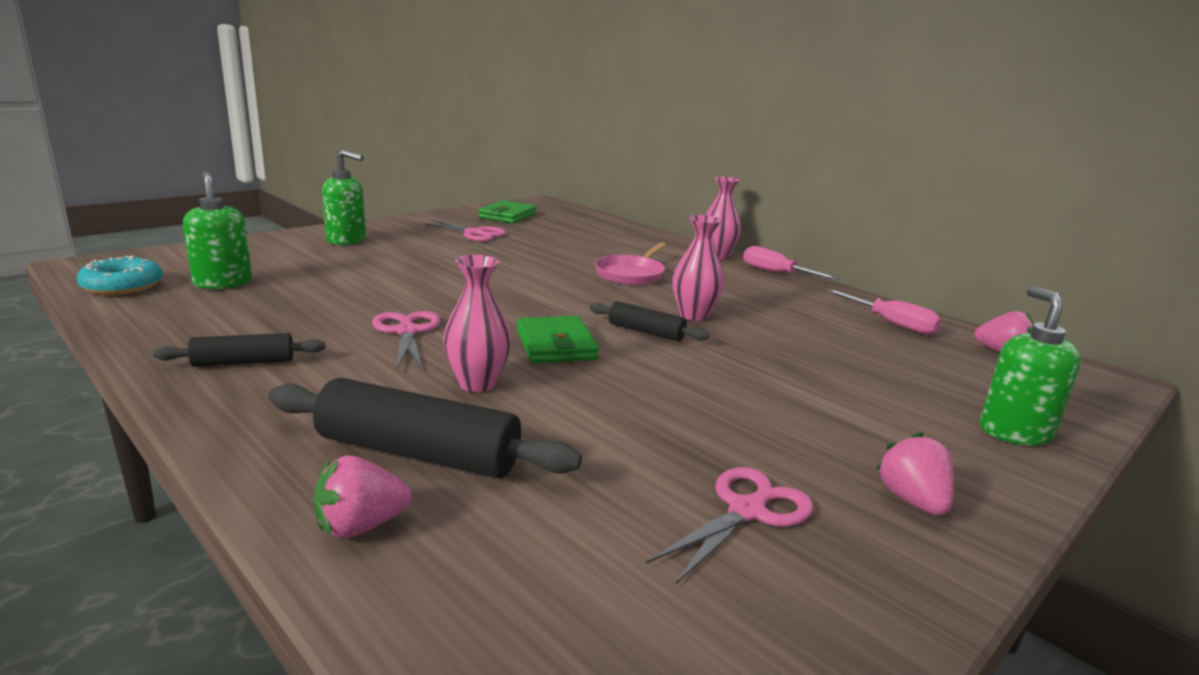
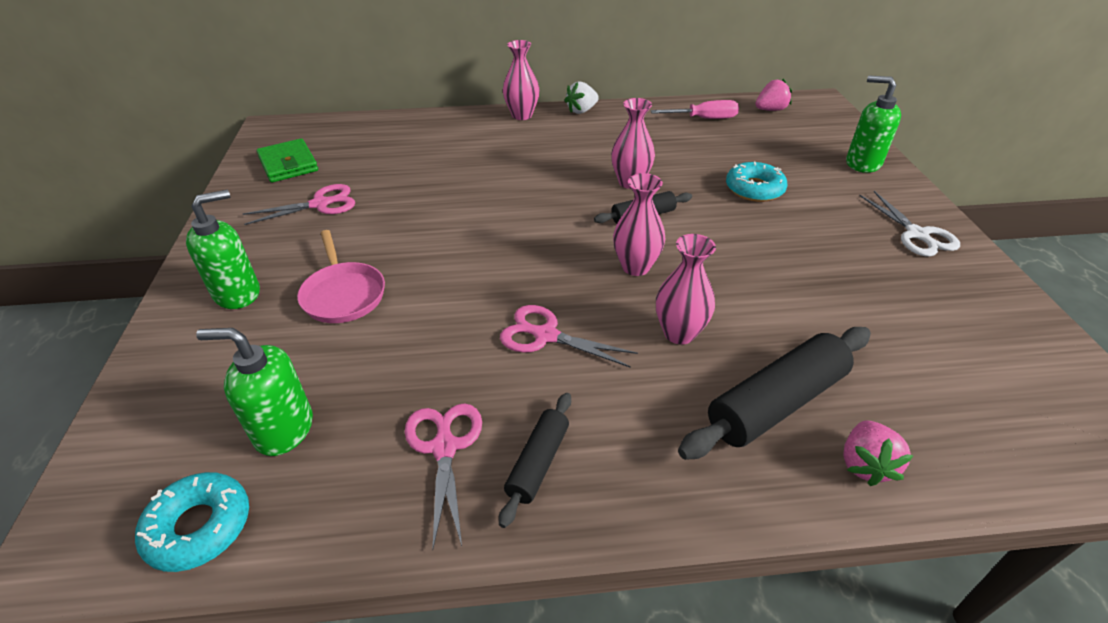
camera: 50 degrees left, 20 degrees up
green wallet [517,316,599,363] -> pink vase [613,173,666,276]
pink pan [595,242,666,285] -> pink pan moved to [297,230,385,323]
pink scissors [646,467,814,585] -> pink scissors moved to [405,403,482,550]
pink screwdriver [743,246,839,280] -> white strawberry [565,81,599,114]
pink strawberry [875,432,954,516] -> white scissors [859,191,960,257]
none -> turquoise donut [726,162,787,202]

